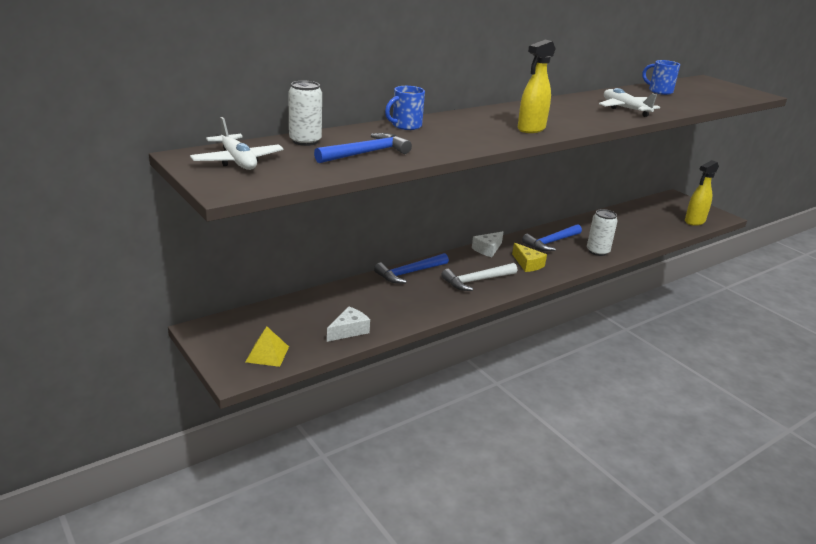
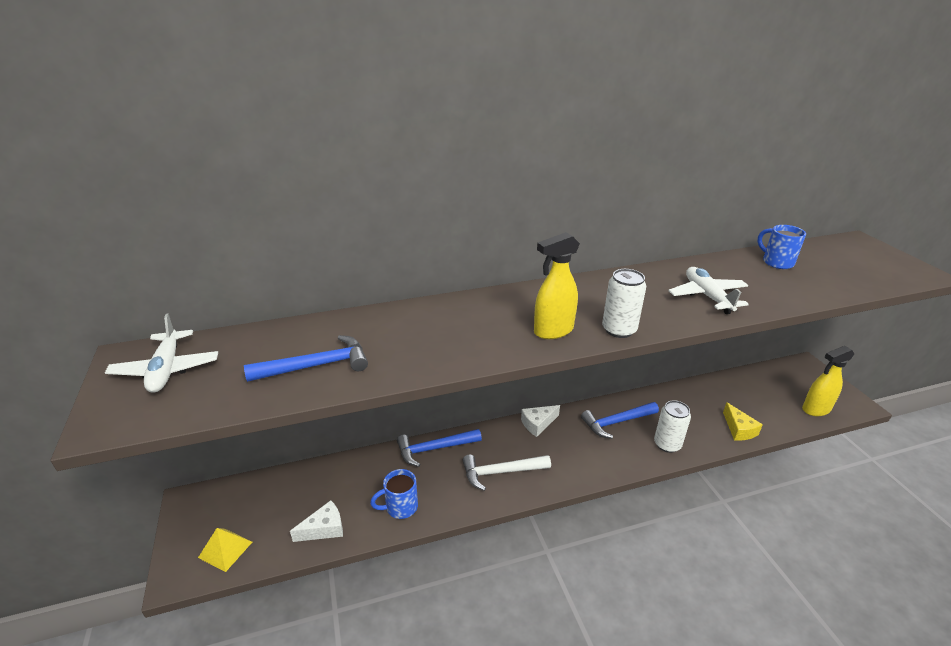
camera: 20 degrees right, 5 degrees up
white can [288,81,322,146] -> white can moved to [602,269,646,338]
blue mug [385,86,425,130] -> blue mug moved to [370,469,418,519]
yellow cheese [512,243,547,272] -> yellow cheese moved to [723,402,763,441]

